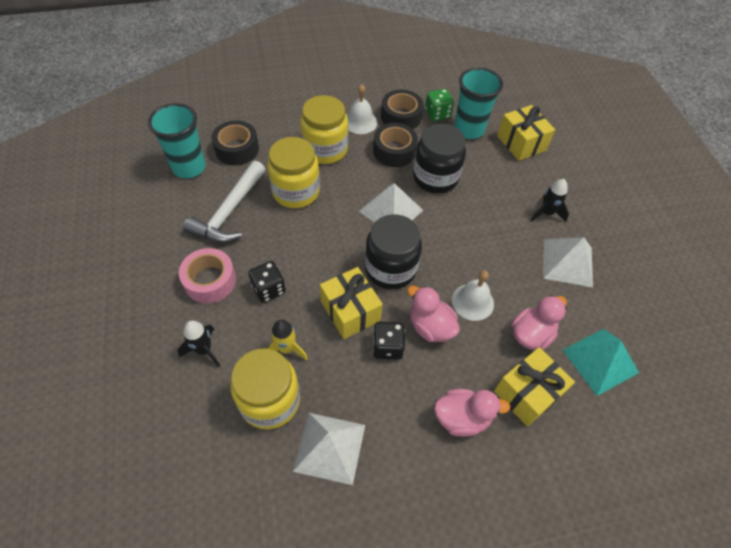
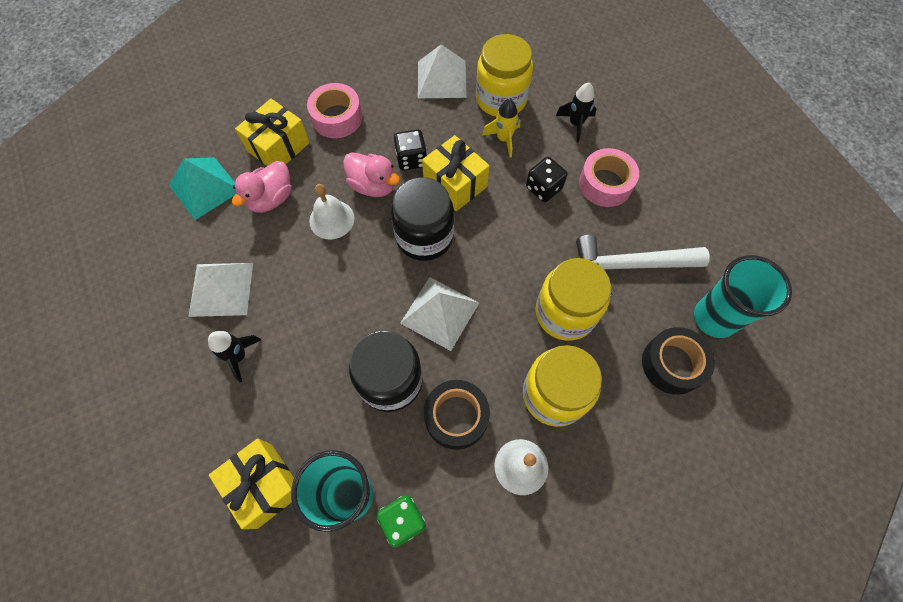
camera: 170 degrees right, 10 degrees up
white hammer [183,161,265,243] -> white hammer turned 105 degrees counterclockwise [576,235,710,297]
black tape [381,90,424,129] -> none
pink duck [434,389,510,437] -> pink tape [307,83,362,138]

